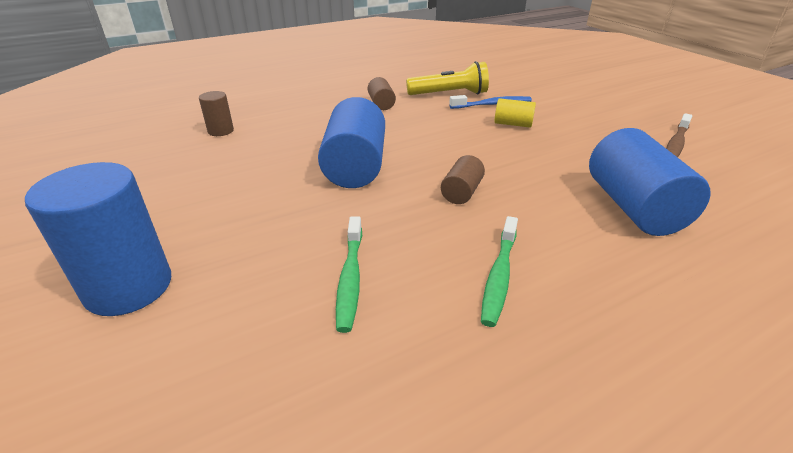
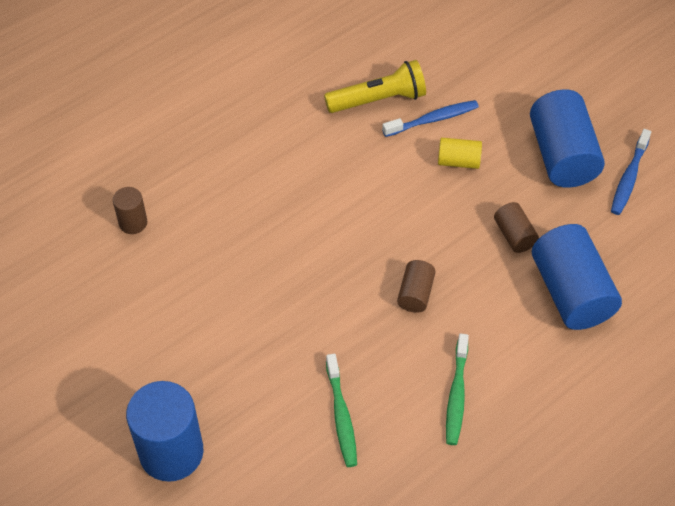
camera: 10 degrees left, 20 degrees up
blue cylinder [318,97,385,188] -> blue cylinder moved to [530,89,605,188]
brown cylinder [368,77,396,110] -> brown cylinder moved to [494,202,539,253]
brown toothbrush [666,113,692,157] -> blue toothbrush [611,129,651,215]

